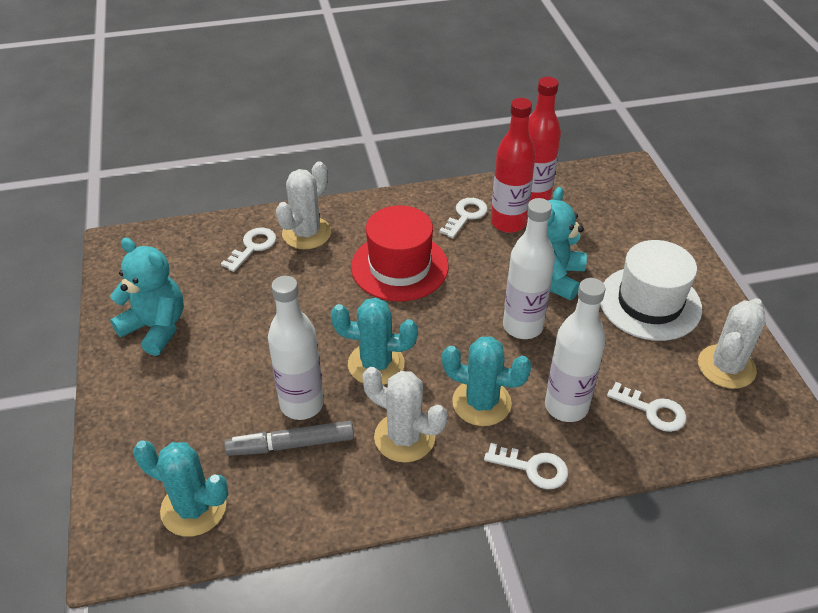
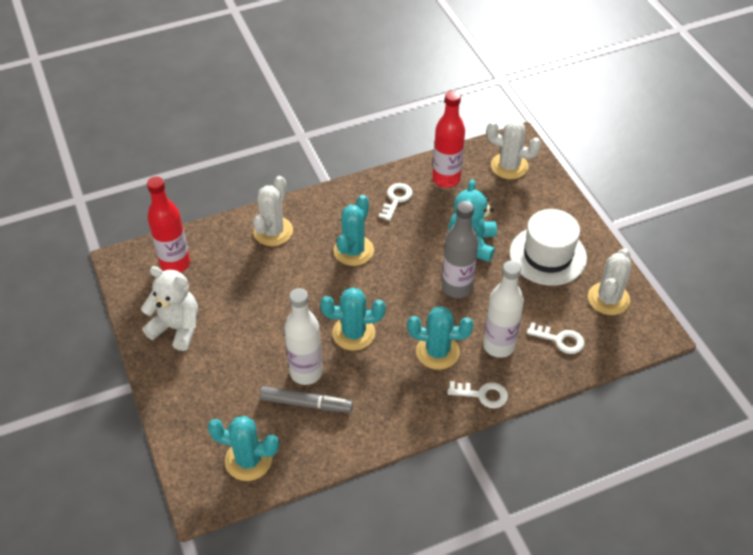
camera: 10 degrees left, 5 degrees up
turquoise teddy bear [110,238,184,356] -> white teddy bear [141,266,198,351]
white key [221,228,276,272] -> none
grey marker [224,421,354,456] -> grey marker turned 150 degrees counterclockwise [259,386,353,413]
red hat [351,206,448,301] -> turquoise cactus [334,195,374,266]
white cactus [362,367,447,463] -> white cactus moved to [486,120,541,179]
red bottle [491,98,536,233] -> red bottle moved to [147,176,190,272]
white bottle [503,198,555,339] -> grey bottle [442,201,478,298]

